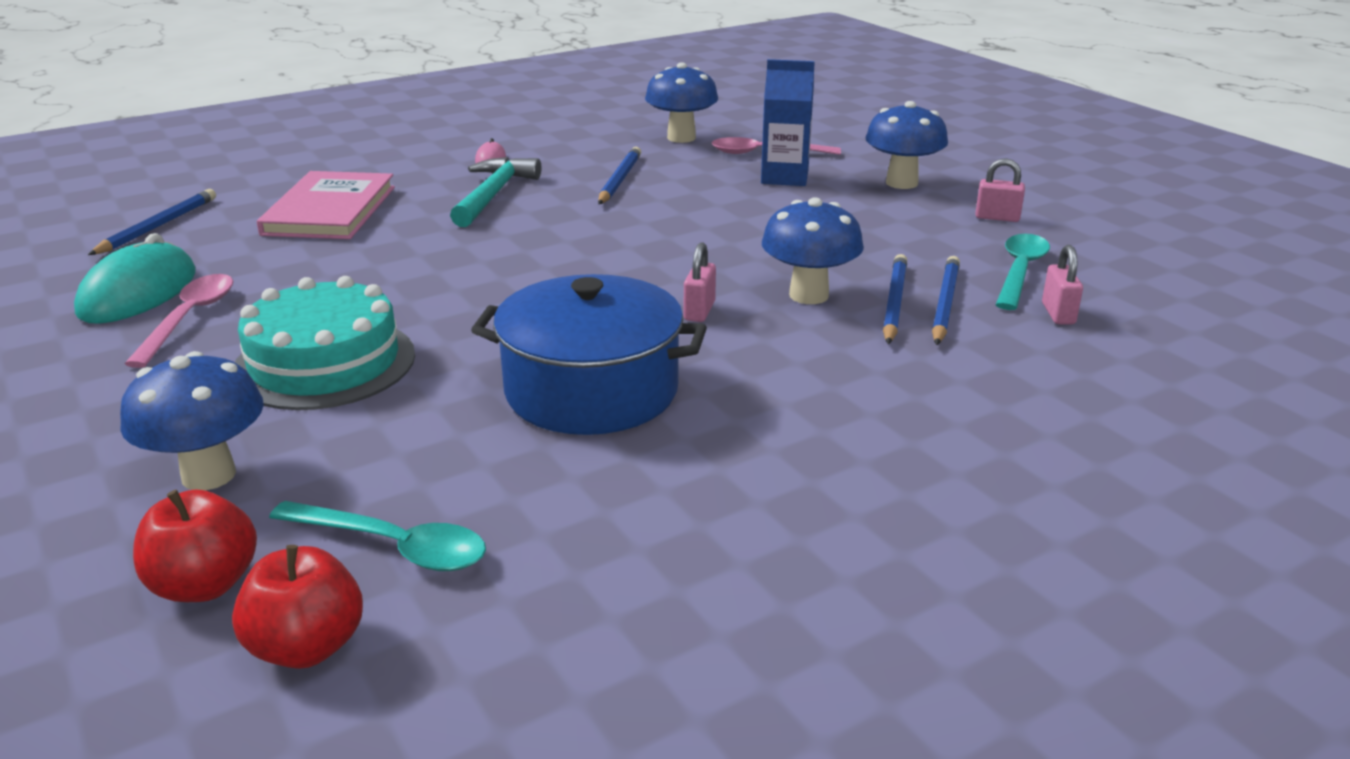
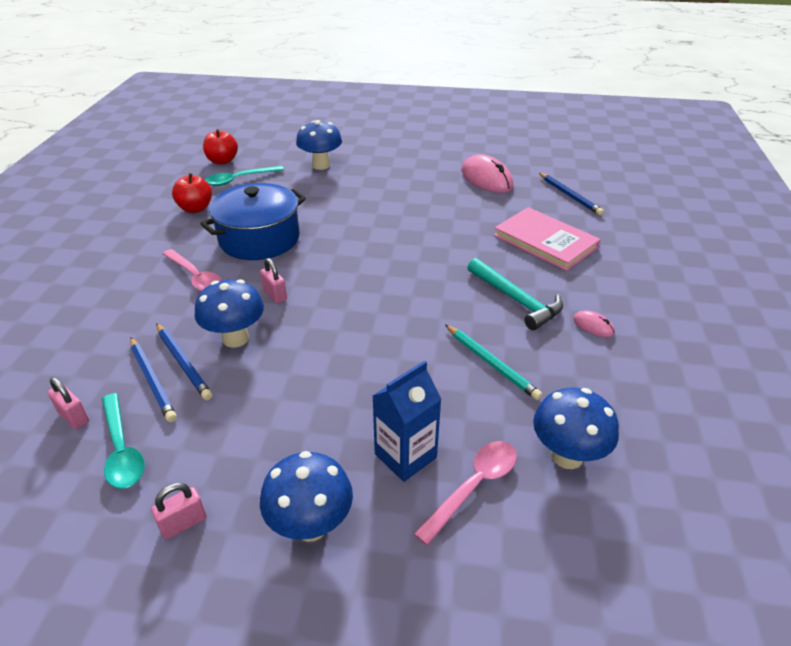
camera: 130 degrees right, 10 degrees up
turquoise mouse [74,233,195,324] -> pink mouse [462,154,513,193]
pink spoon [125,274,233,368] -> pink spoon moved to [163,249,222,291]
red apple [133,489,257,602] -> red apple moved to [172,173,212,213]
turquoise cake [235,276,415,410] -> none
blue pencil [598,147,641,204] -> turquoise pencil [445,324,542,400]

